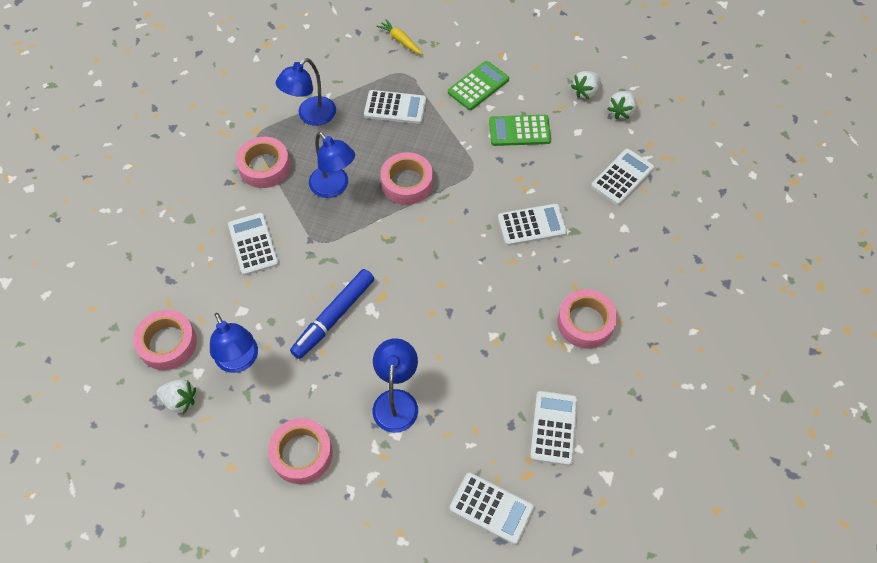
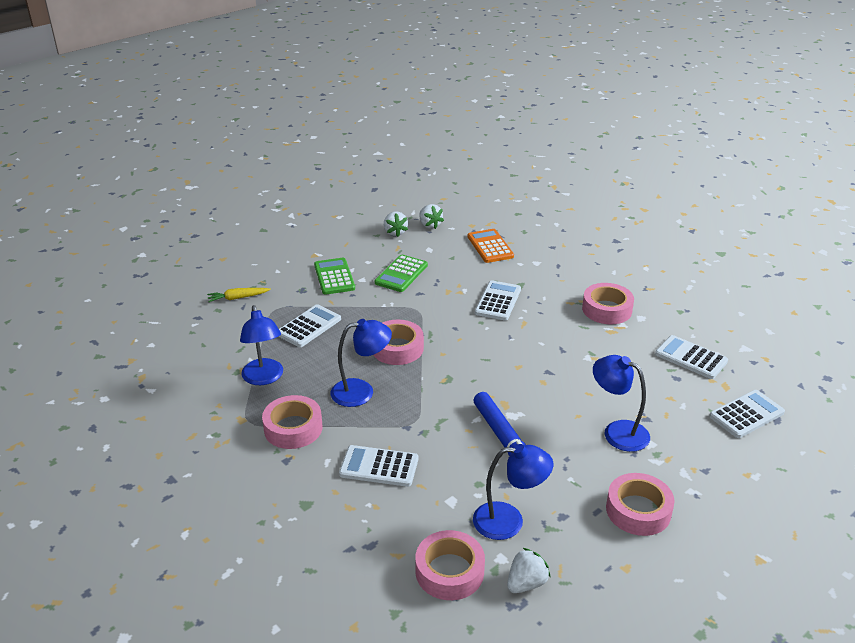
camera: 60 degrees left, 25 degrees down
white calculator [591,149,654,205] -> orange calculator [468,229,514,263]

